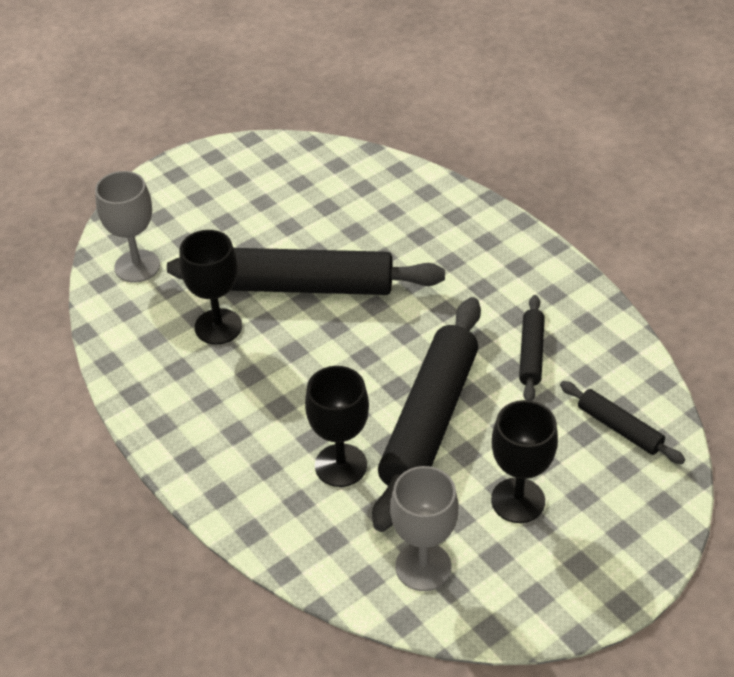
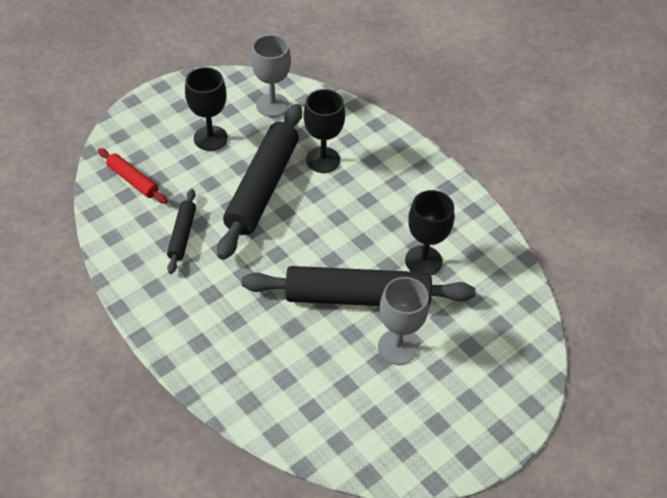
camera: 175 degrees right, 5 degrees up
grey goblet [95,171,160,282] -> grey goblet moved to [378,277,429,365]
black rolling pin [560,381,685,464] -> red rolling pin [98,148,168,204]

